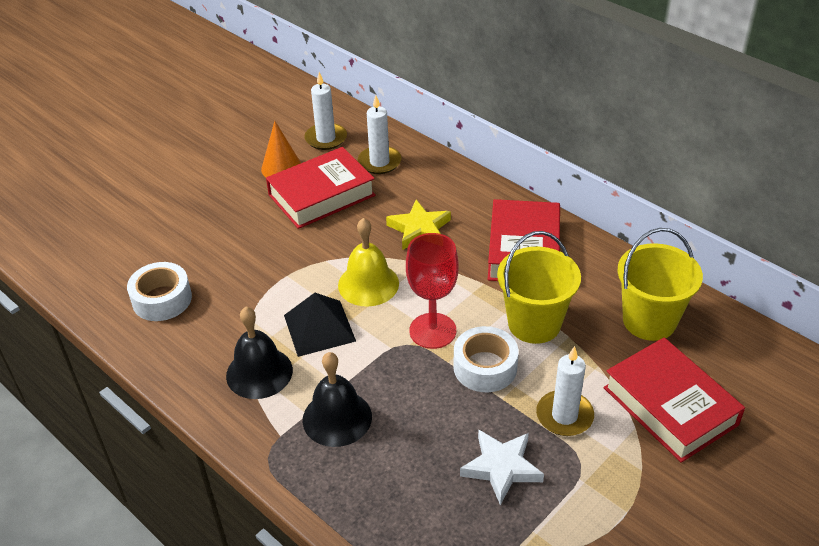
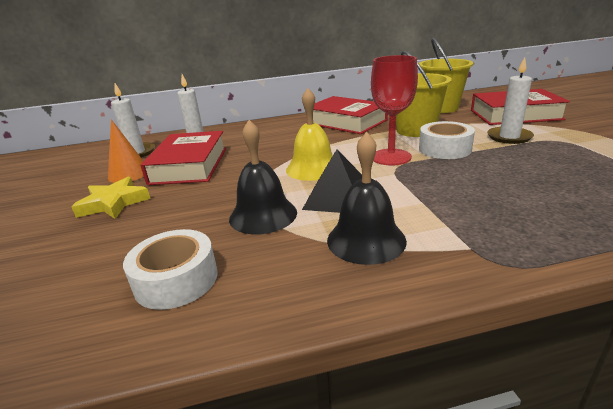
camera: 55 degrees left, 15 degrees down
black bell [303,352,372,447] -> black bell moved to [229,120,297,234]
yellow star [386,200,451,250] -> yellow star moved to [71,177,151,219]
white star [460,430,544,505] -> none

